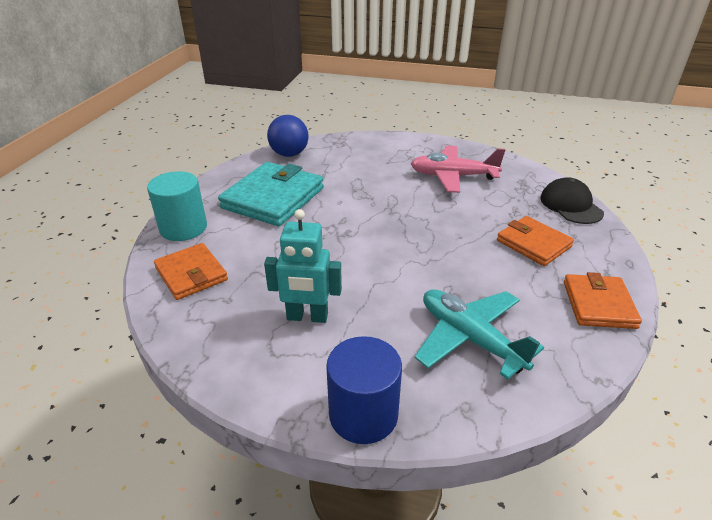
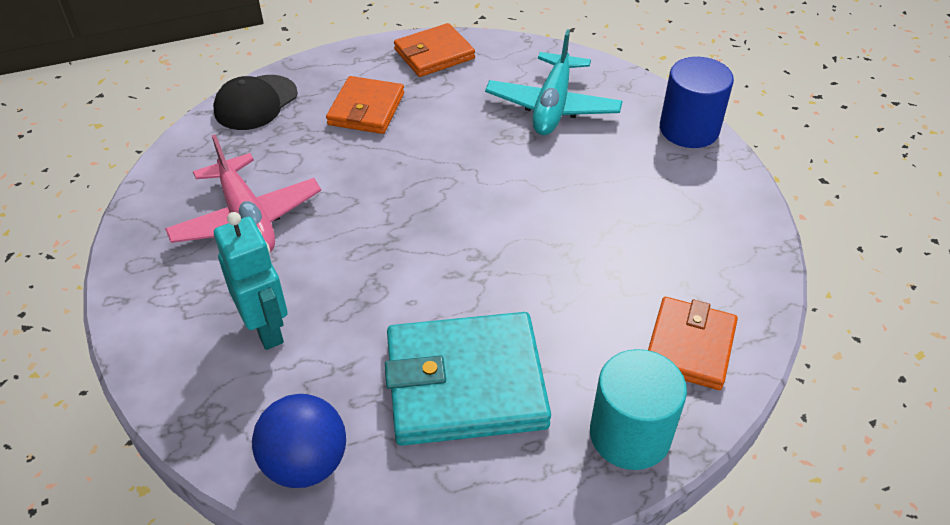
camera: 125 degrees left, 10 degrees up
turquoise robot [264,209,342,323] -> turquoise robot moved to [214,212,288,350]

